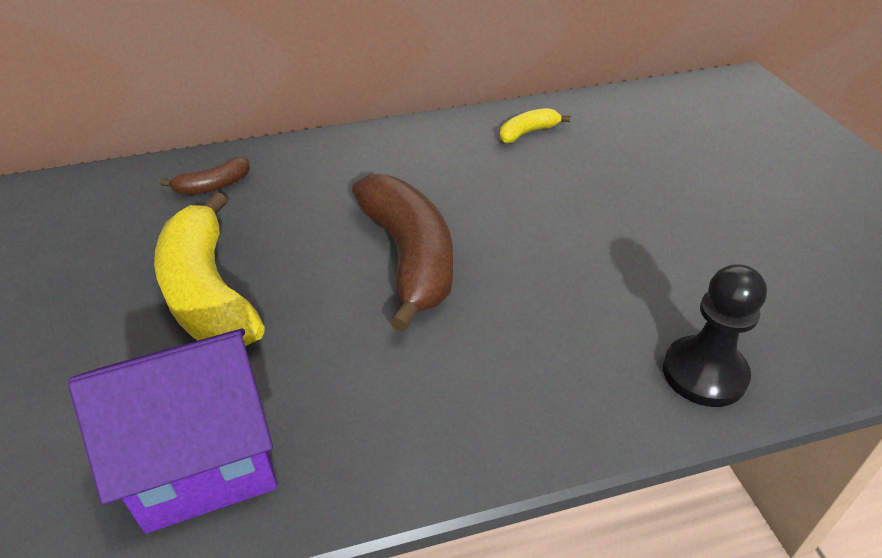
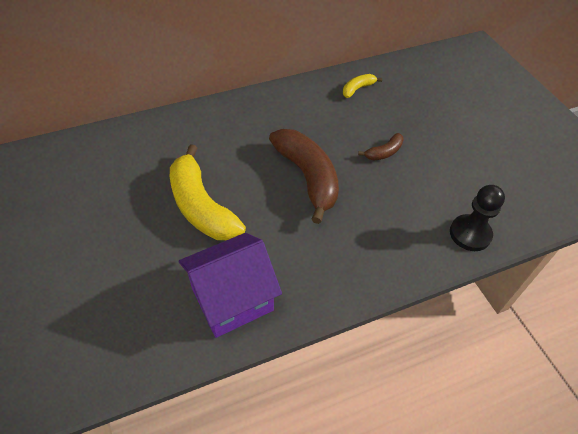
camera: 10 degrees left, 10 degrees up
brown banana [160,157,250,195] -> brown banana moved to [358,133,404,160]

